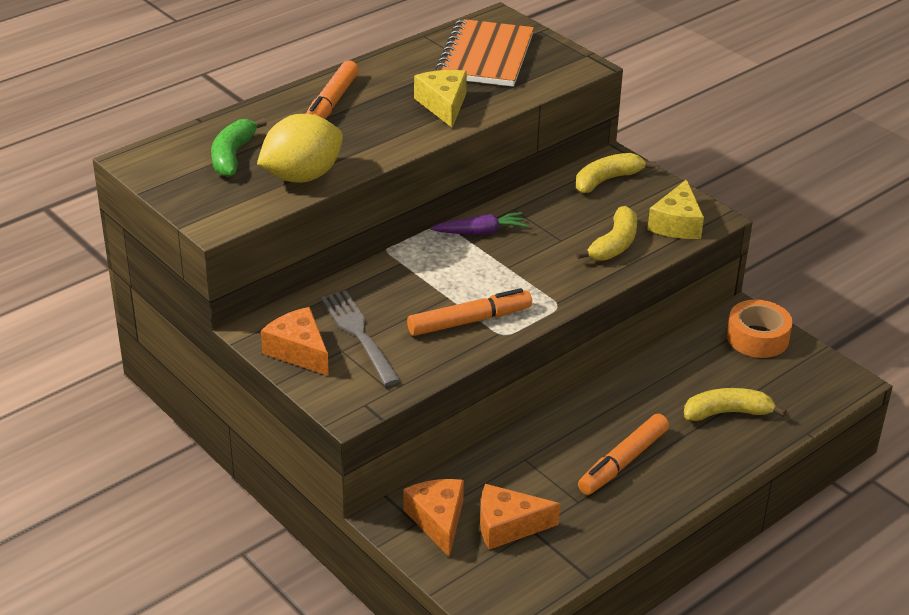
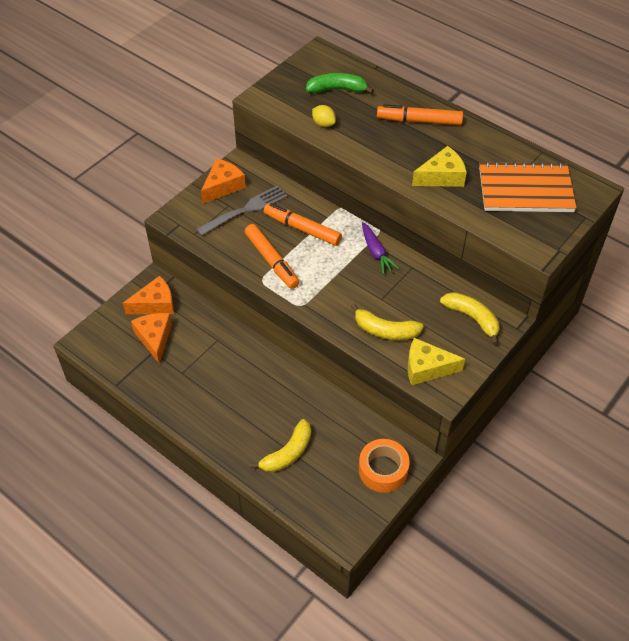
camera: 80 degrees right, 15 degrees up
yellow lemon [257,114,343,183] -> yellow lemon [312,105,336,127], size x0.47
orange marker [578,414,669,495] -> orange marker moved to [263,203,342,246]
yellow banana [684,388,787,421] -> yellow banana turned 60 degrees clockwise [250,419,311,472]

